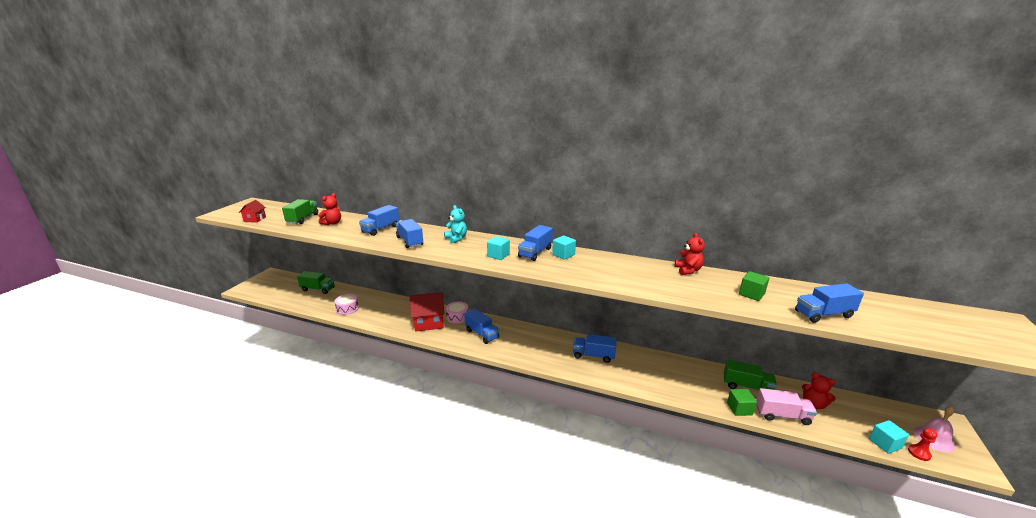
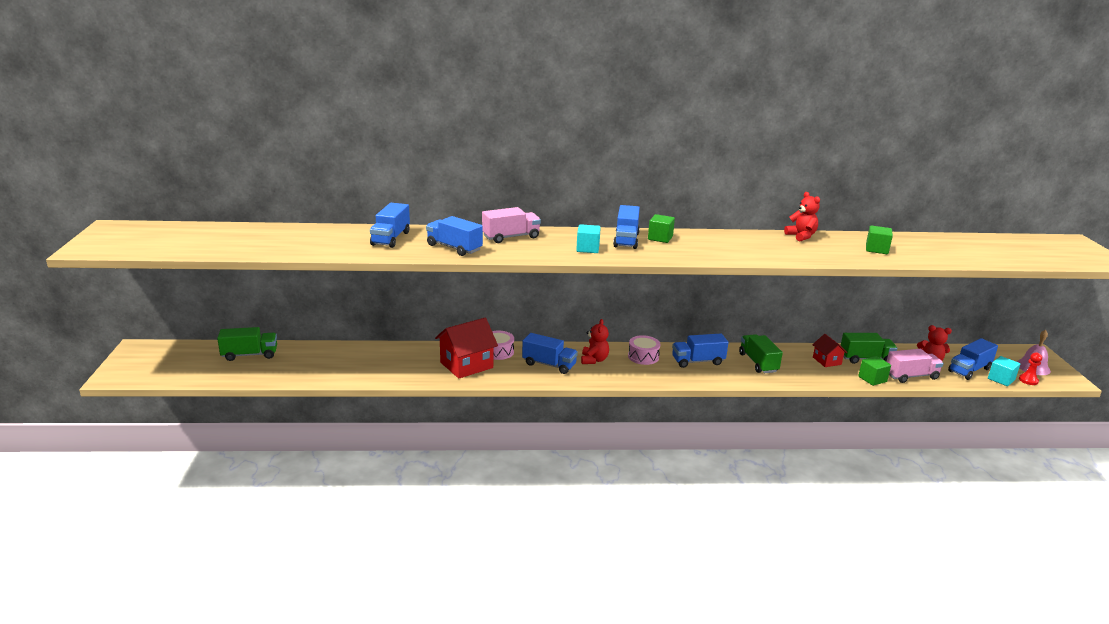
camera: 25 degrees left, 0 degrees up
red house [239,200,266,223] -> red house moved to [812,334,847,367]
green truck [282,199,318,224] -> green truck moved to [739,334,783,373]
red teddy bear [318,193,341,225] -> red teddy bear moved to [581,319,609,364]
pink drum [334,294,359,315] -> pink drum moved to [628,335,661,365]
turquoise teddy bear [444,205,467,244] -> pink truck [482,207,541,243]
turquoise cube [552,235,576,260] -> green cube [648,214,675,243]
blue truck [795,283,864,323] -> blue truck moved to [948,338,998,380]

